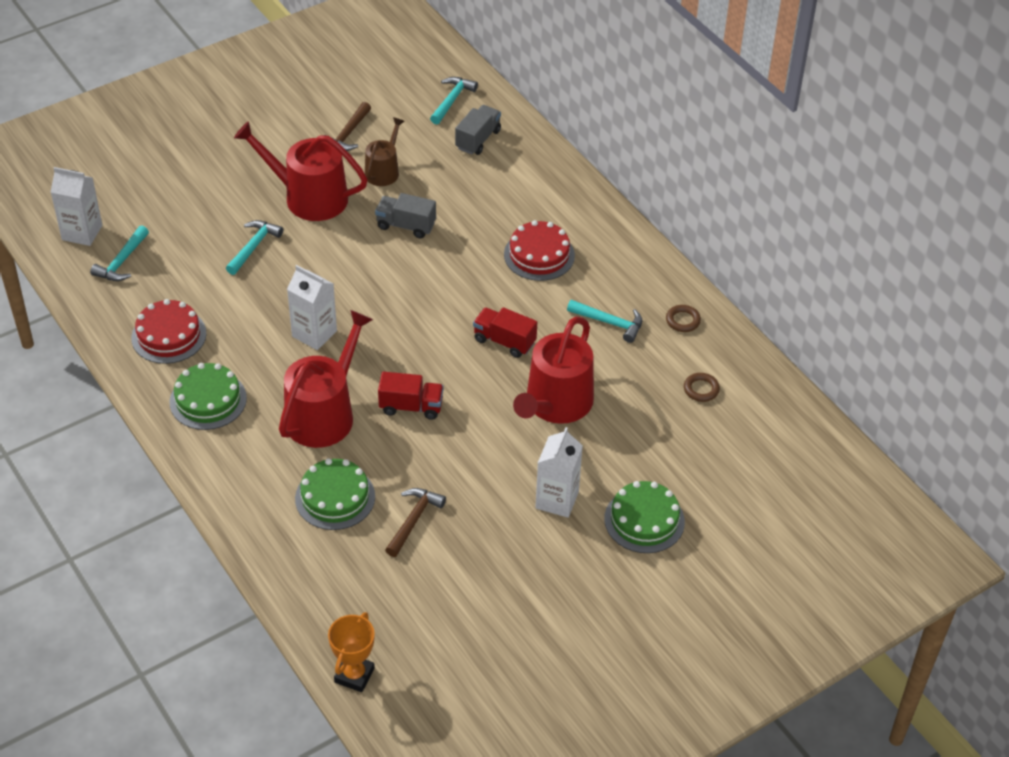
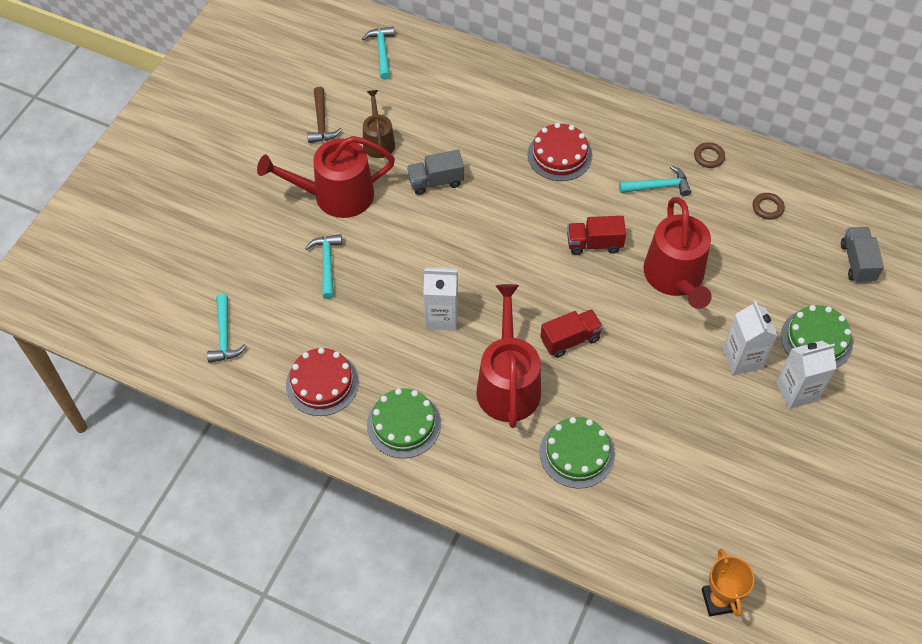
camera: 30 degrees left, 10 degrees up
white carton [51,167,102,246] -> white carton moved to [776,341,837,409]
brown hammer [385,488,446,557] -> none
grey truck [455,105,501,155] -> grey truck moved to [841,227,884,283]

